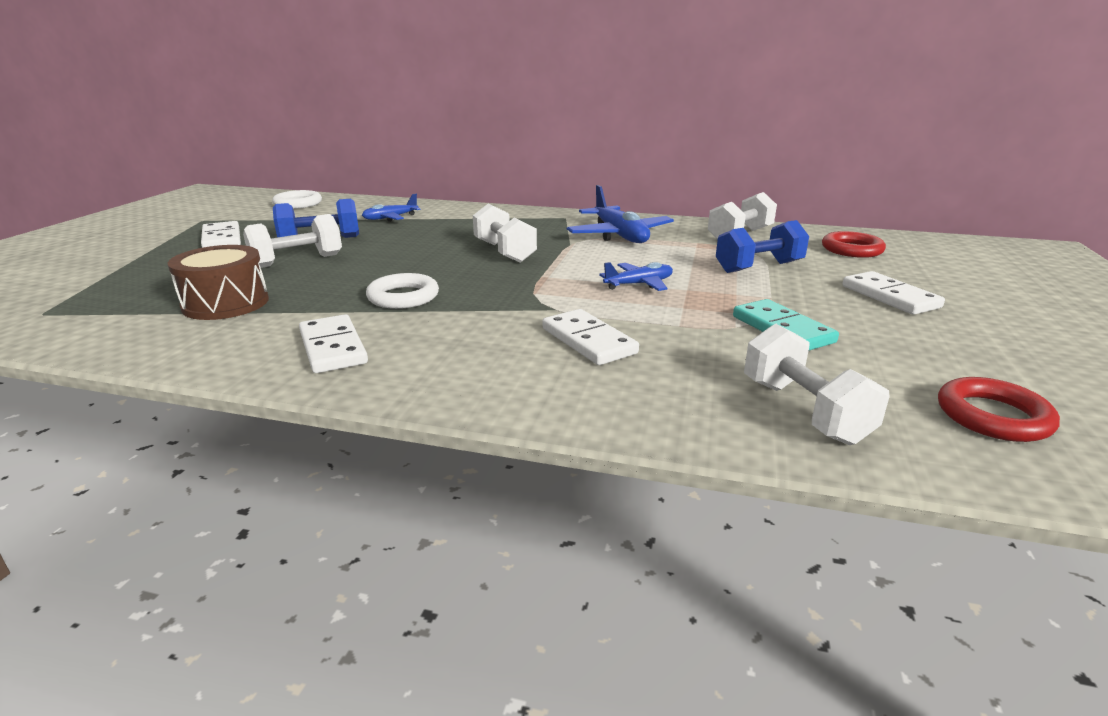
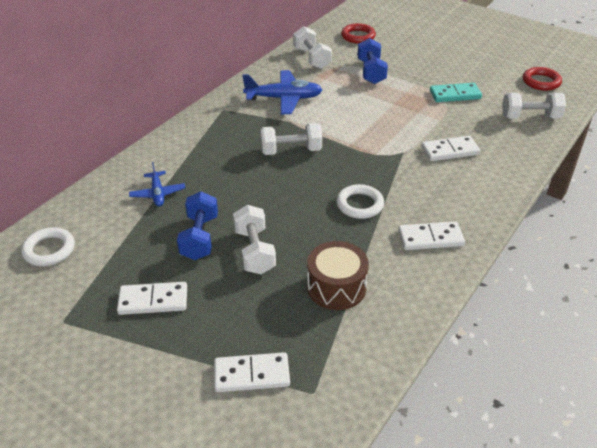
camera: 70 degrees left, 15 degrees up
blue plane [599,262,673,291] -> none
white domino [842,271,945,315] -> white domino moved to [214,352,290,392]

